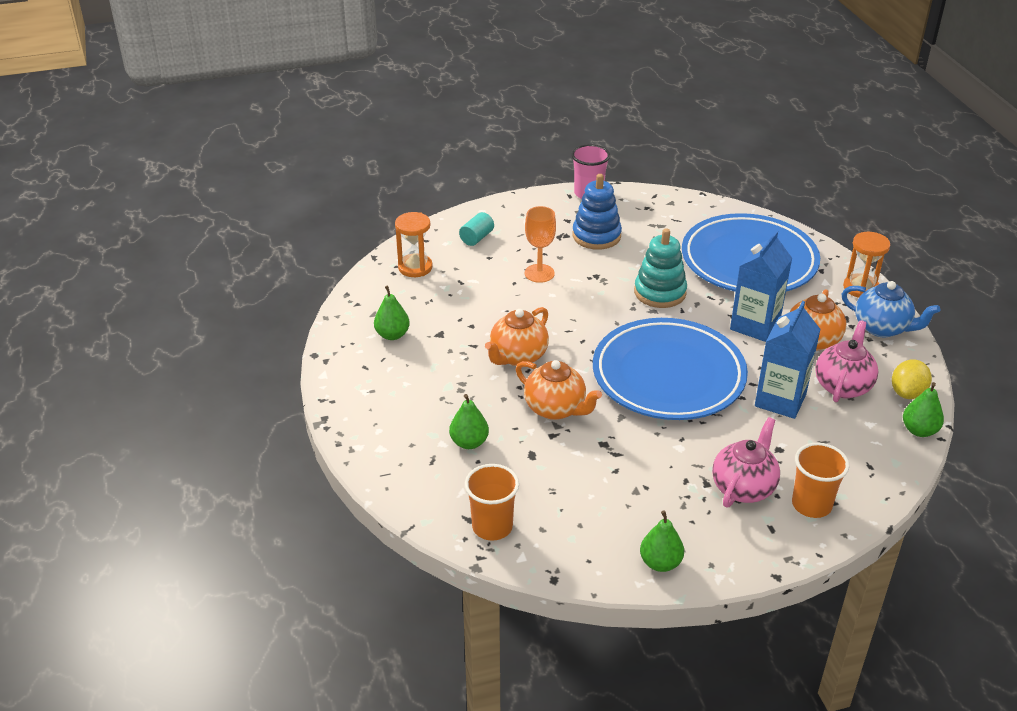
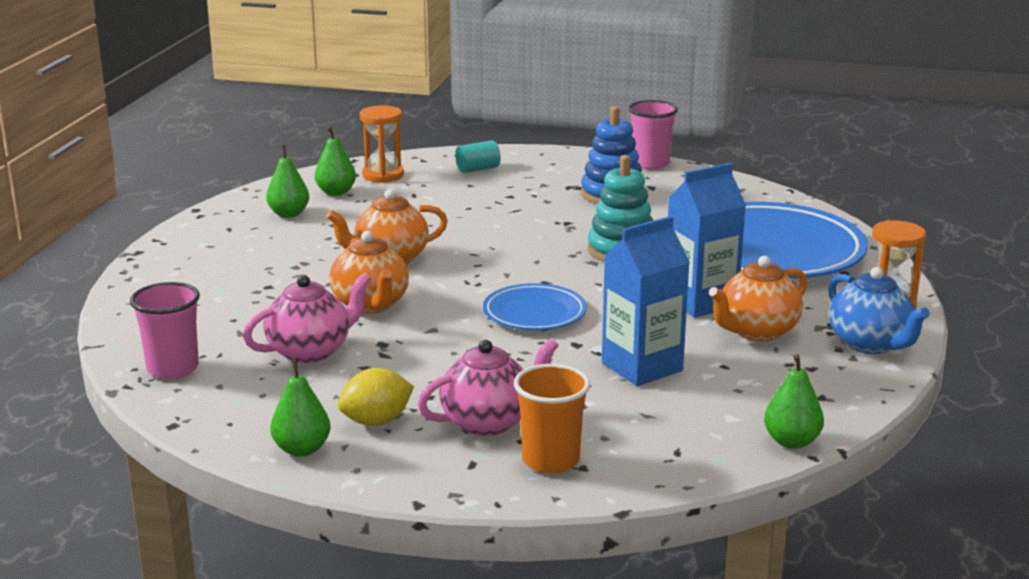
camera: 30 degrees right, 15 degrees down
green pear [449,394,489,449] -> green pear moved to [315,127,356,196]
orange cup [465,464,519,540] -> pink cup [130,282,200,379]
orange goblet [525,206,556,283] -> none
blue plate [593,318,748,420] -> blue plate [483,283,587,330], size x0.51
pink teapot [815,320,878,402] -> pink teapot moved to [243,272,372,363]
yellow lemon [892,359,932,399] -> yellow lemon moved to [338,368,414,426]

